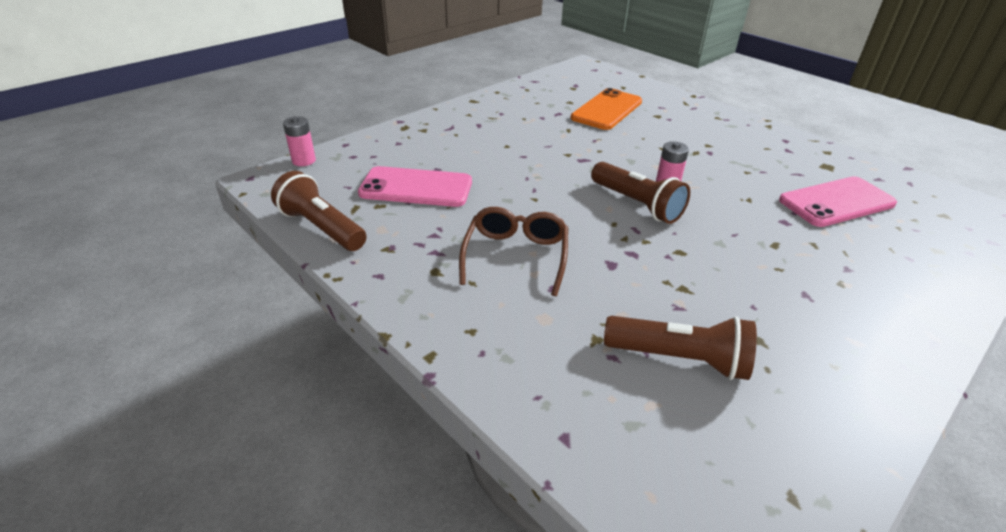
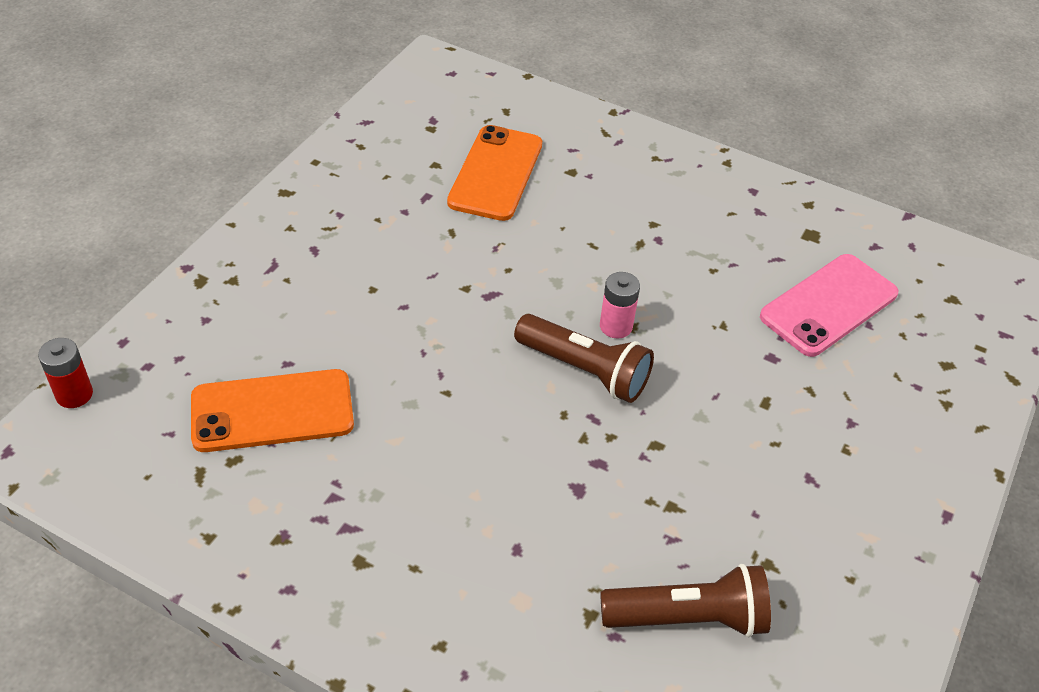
camera: 20 degrees left, 10 degrees up
brown flashlight [271,171,366,251] -> none
pink battery [283,116,316,166] -> red battery [38,338,93,408]
pink phone [358,166,472,207] -> orange phone [191,369,354,452]
brown glasses [459,207,568,296] -> none

